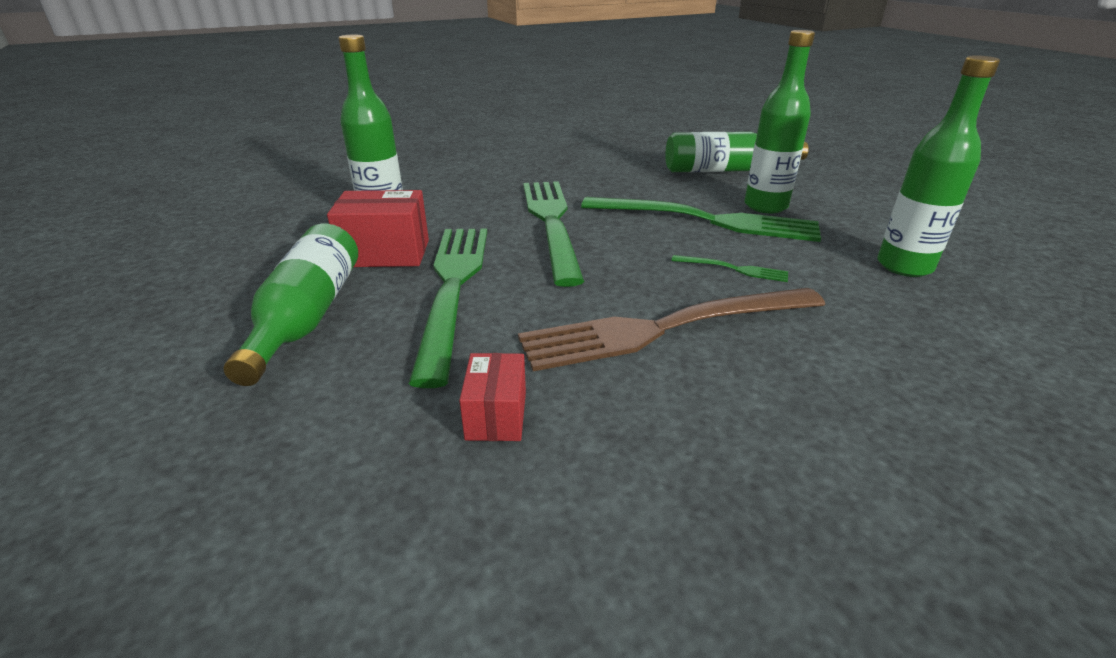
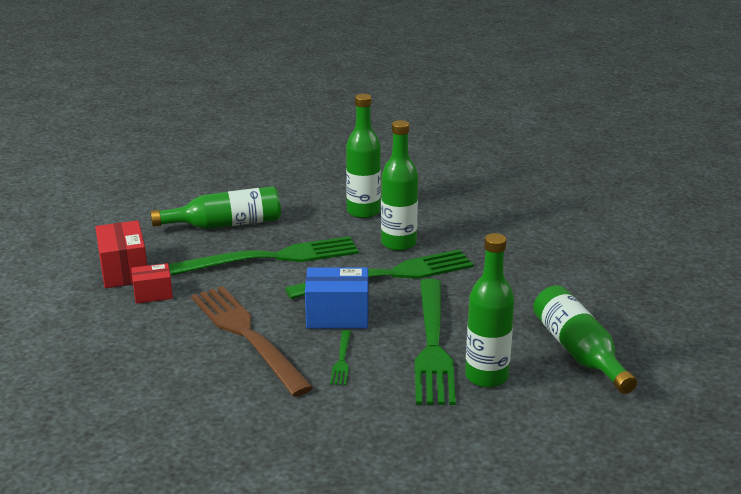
camera: 75 degrees right, 5 degrees down
red box [327,190,429,267] -> red box moved to [95,220,147,288]
green bottle [877,55,1000,277] -> green bottle moved to [381,120,418,251]
none -> blue box [305,267,368,329]

